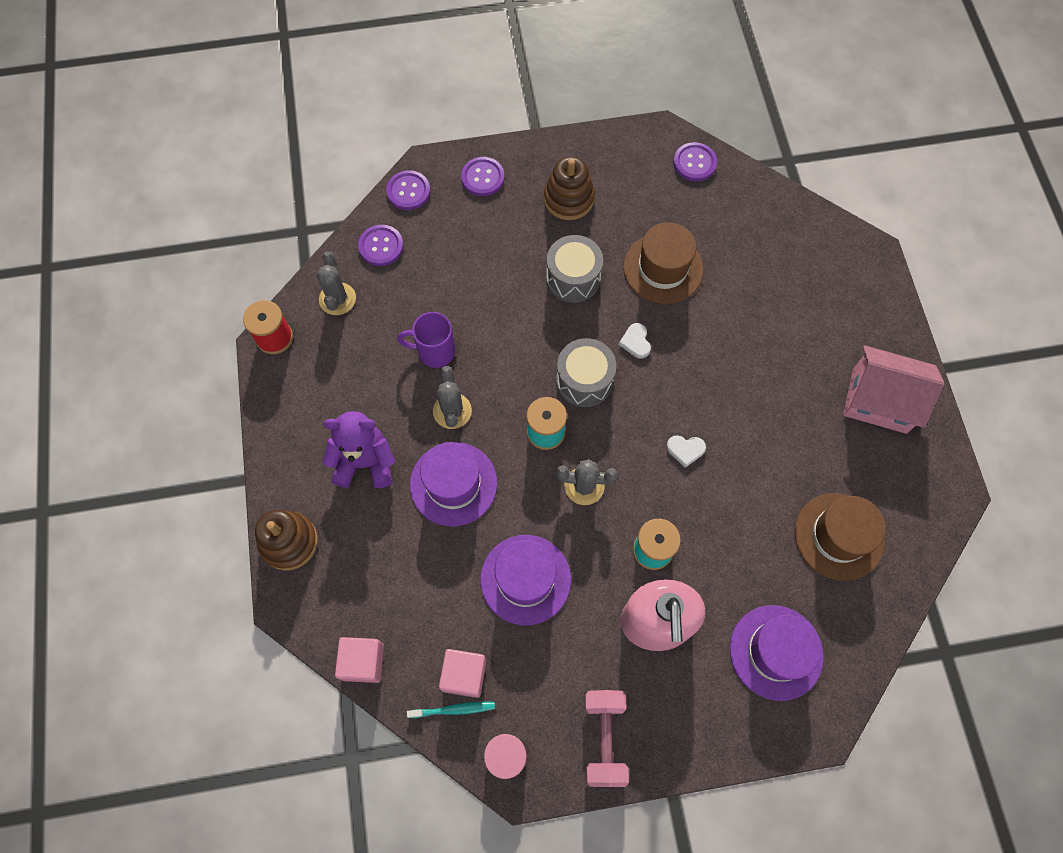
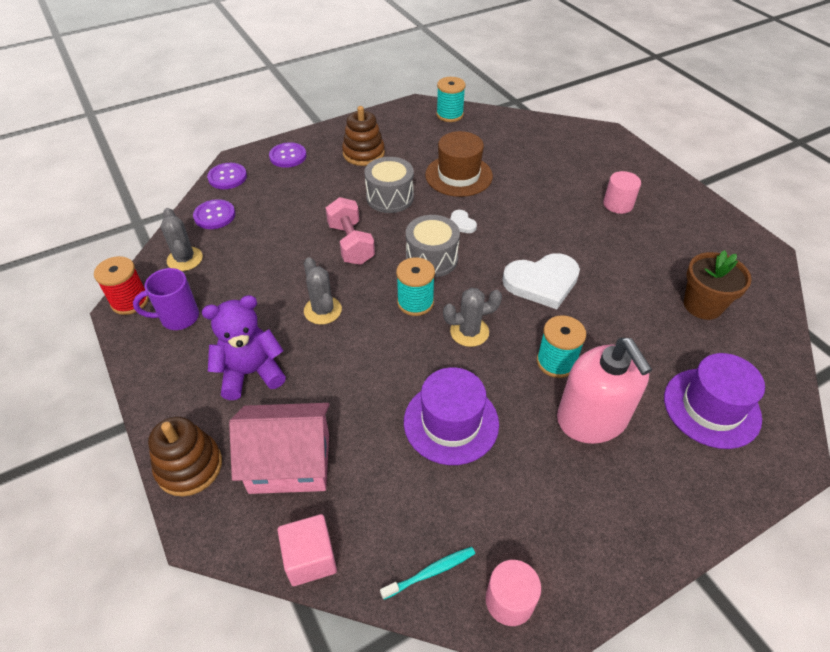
camera: 20 degrees left, 20 degrees down
purple mug [397,312,455,368] -> purple mug moved to [133,268,199,330]
purple hat [410,442,497,526] -> none
pink cube [439,649,486,698] -> none
pink dumbbell [584,690,629,787] -> pink dumbbell moved to [326,197,375,265]
white heart [666,435,706,468] -> white heart [502,253,580,309], size x2.18
purple button [673,142,717,181] -> turquoise spool [436,77,466,122]
brown hat [795,493,886,581] -> brown flower pot [684,250,752,320]
pink house [843,345,945,434] -> pink house moved to [229,403,330,494]
none -> pink cylinder [603,171,641,214]

